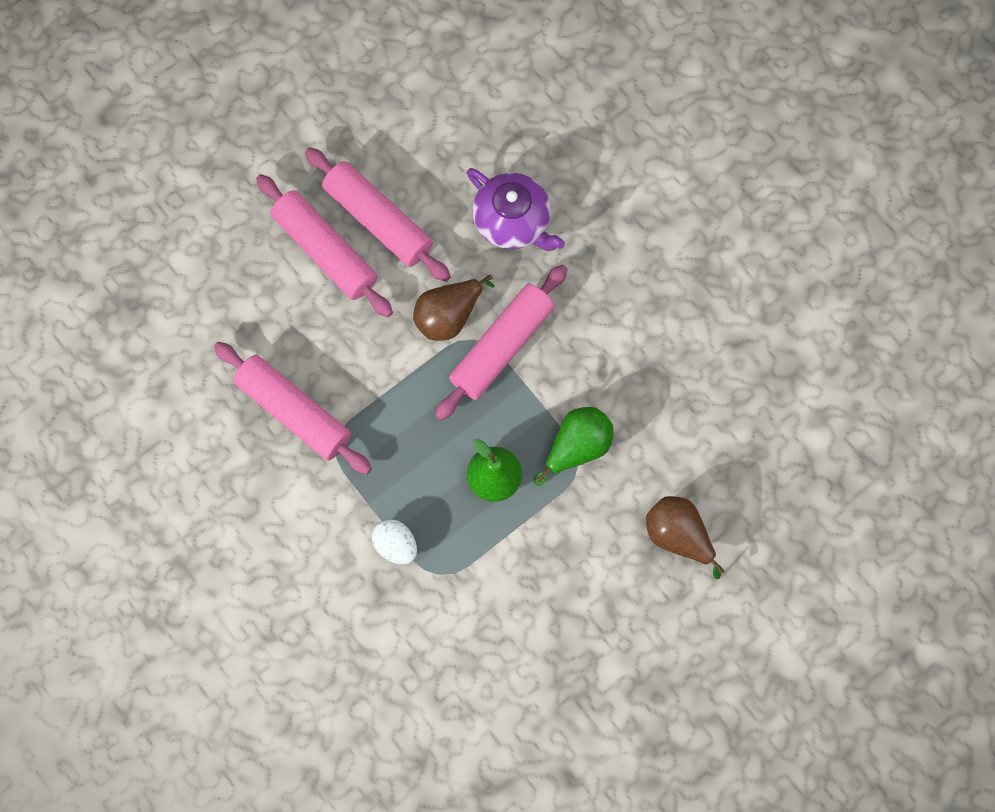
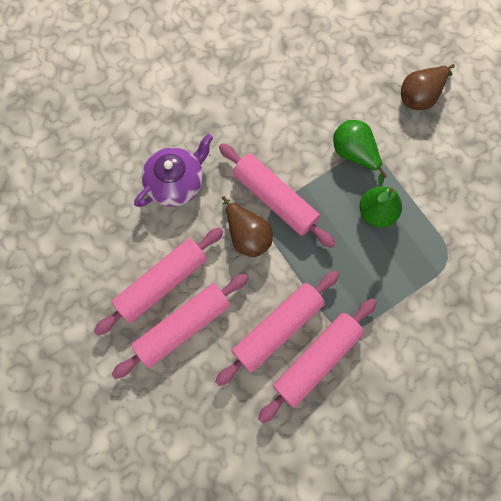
camera: 85 degrees left, 0 degrees up
white egg [372,519,417,564] -> none
none -> pink rolling pin [215,271,339,386]

